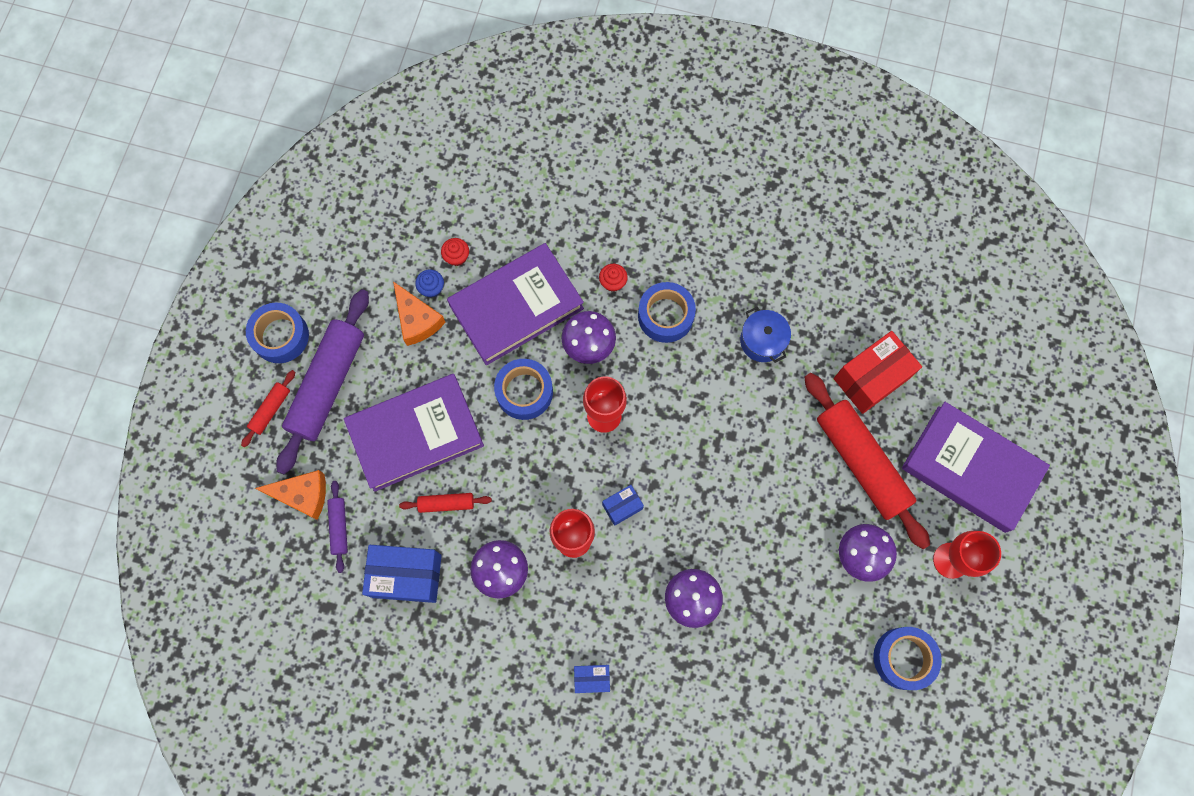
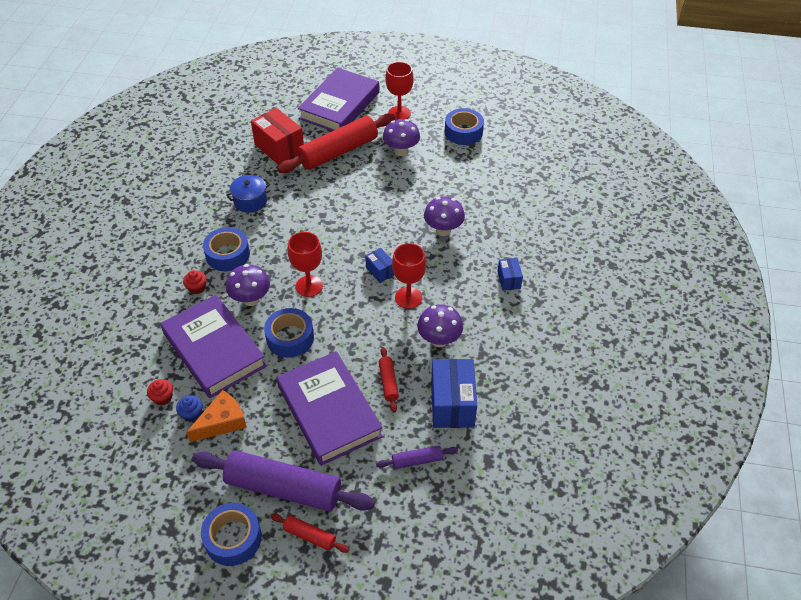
camera: 95 degrees left, 25 degrees down
orange cheese [255,470,326,520] -> none

